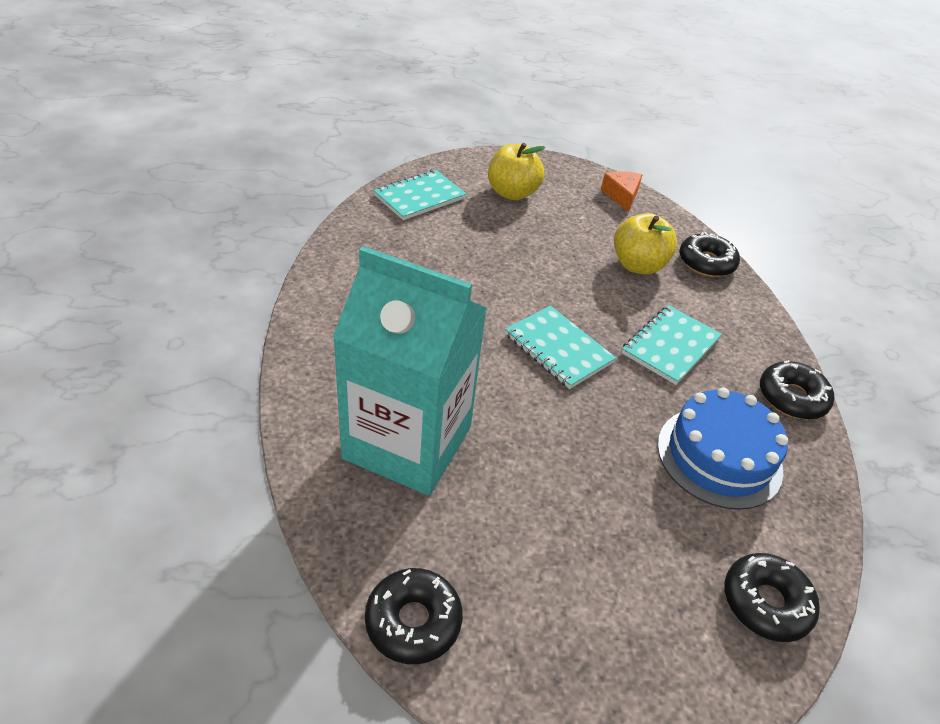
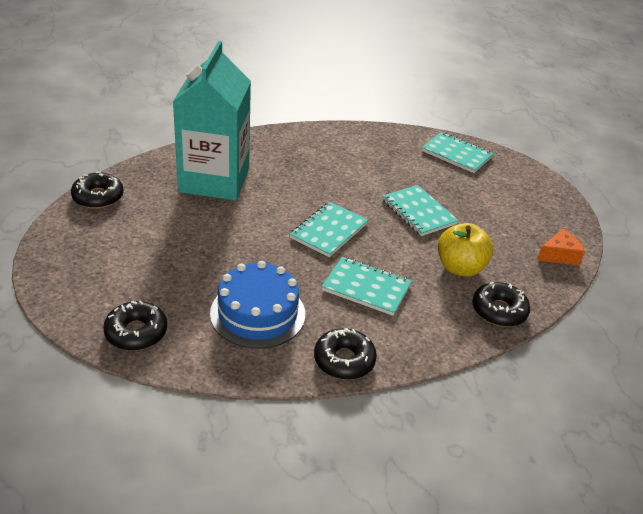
camera: 75 degrees right, 5 degrees down
yellow apple [488,143,546,200] -> none
none -> turquoise notebook [382,185,459,236]

